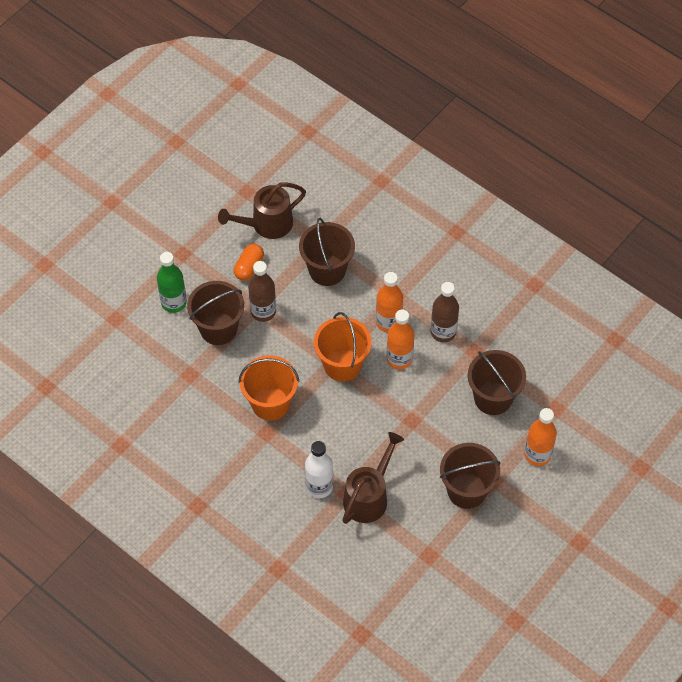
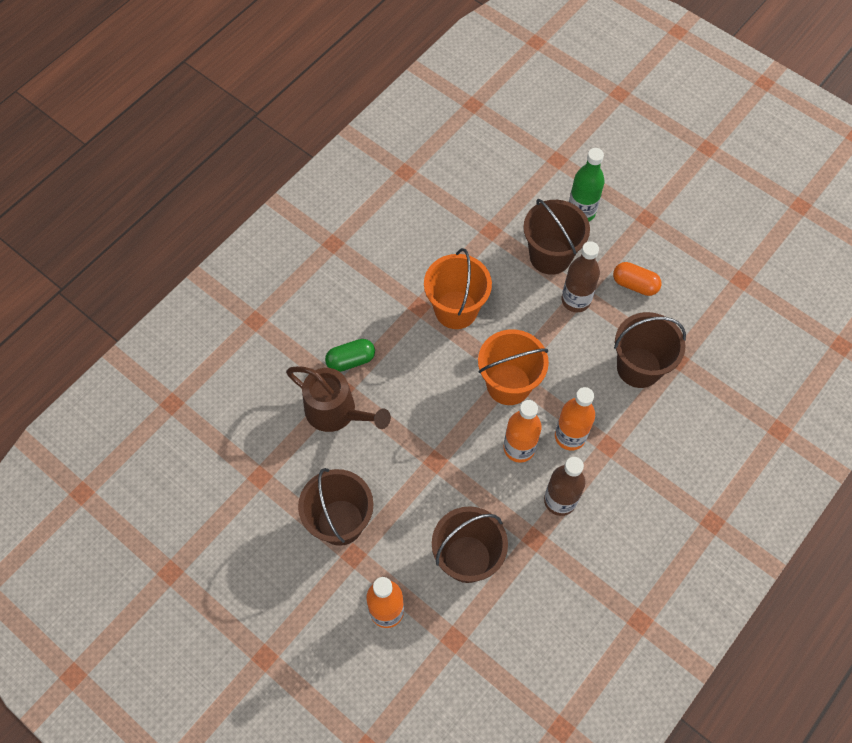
camera: 90 degrees right, 5 degrees up
brown watering can [218,182,306,239] -> none
white bottle [305,441,333,498] -> green capsule [325,339,375,372]

